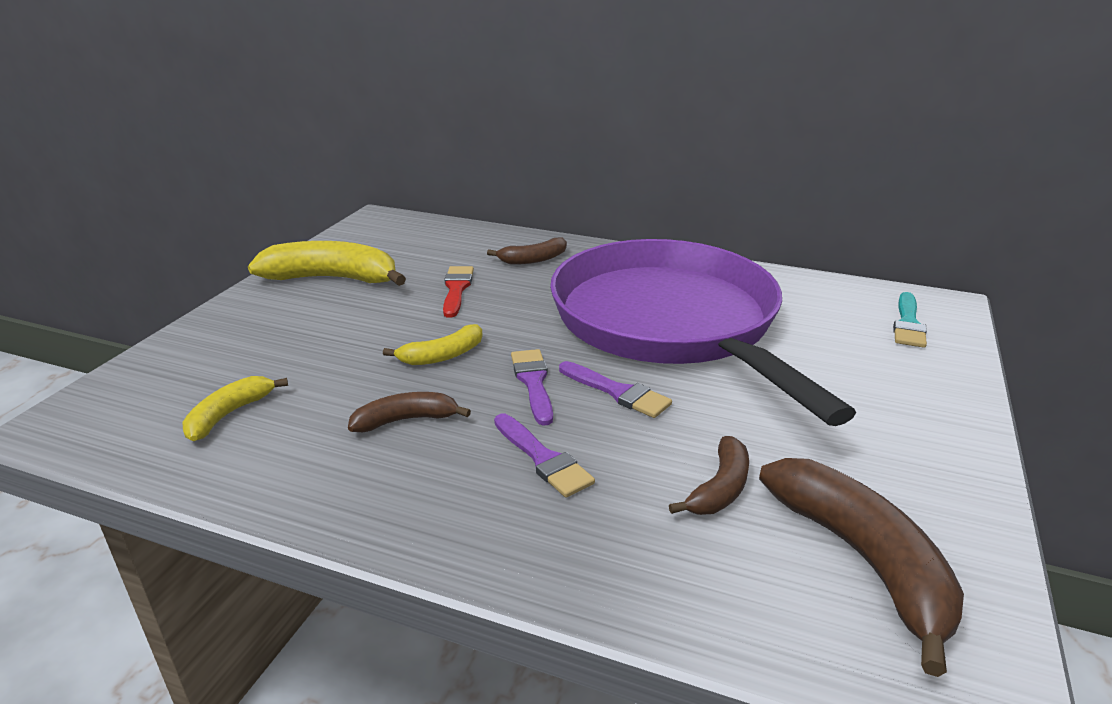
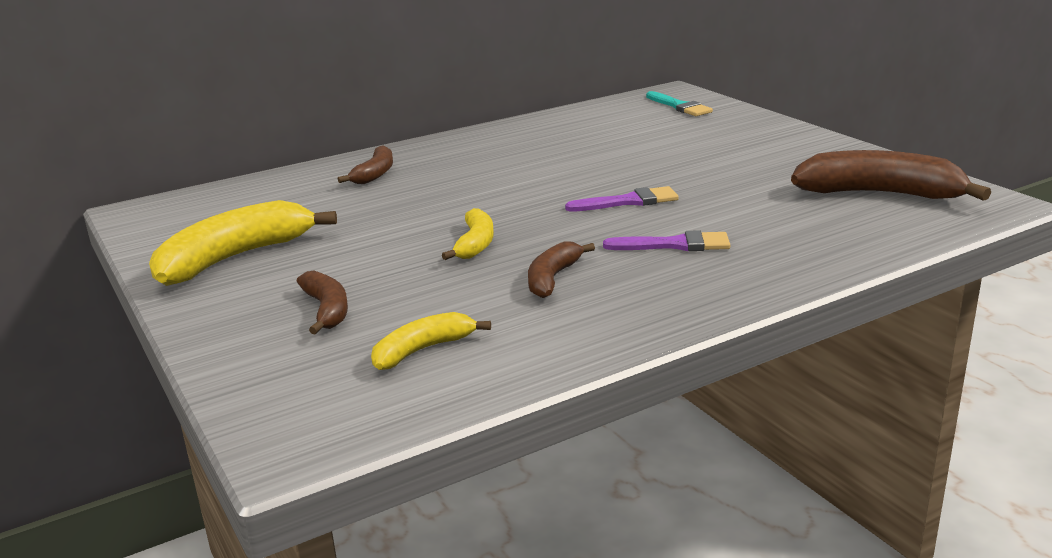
camera: 50 degrees left, 5 degrees down
yellow banana [182,376,288,441] -> yellow banana turned 75 degrees clockwise [371,312,491,370]
red brush [443,266,474,318] -> none
purple brush [511,349,553,426] -> none
purple pan [550,239,856,426] -> none
brown banana [669,436,749,515] -> brown banana moved to [297,271,348,334]

